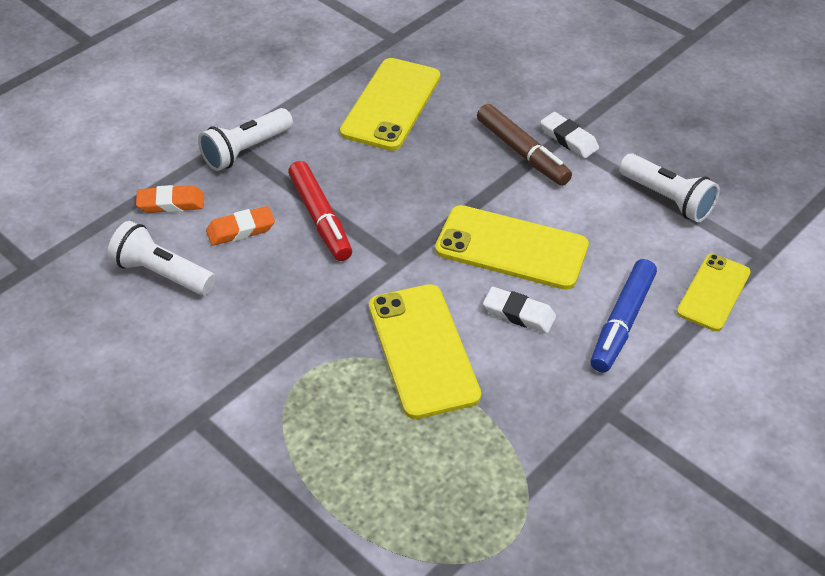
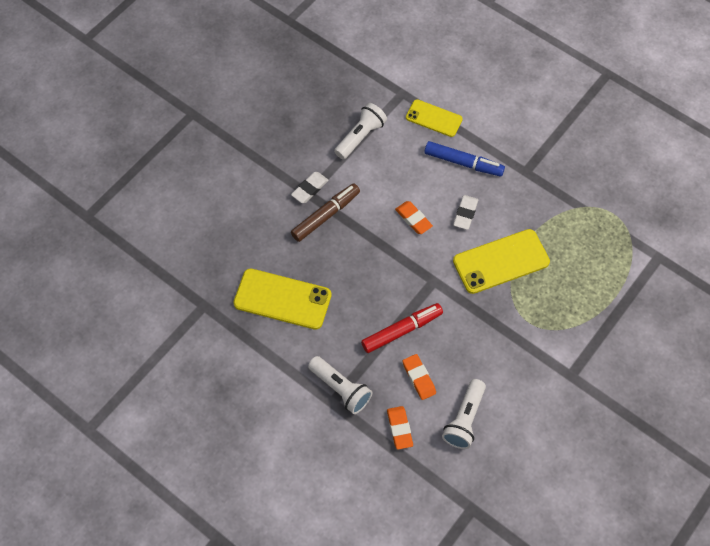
camera: 95 degrees left, 15 degrees up
yellow phone [435,205,589,290] -> orange eraser [395,201,433,234]

